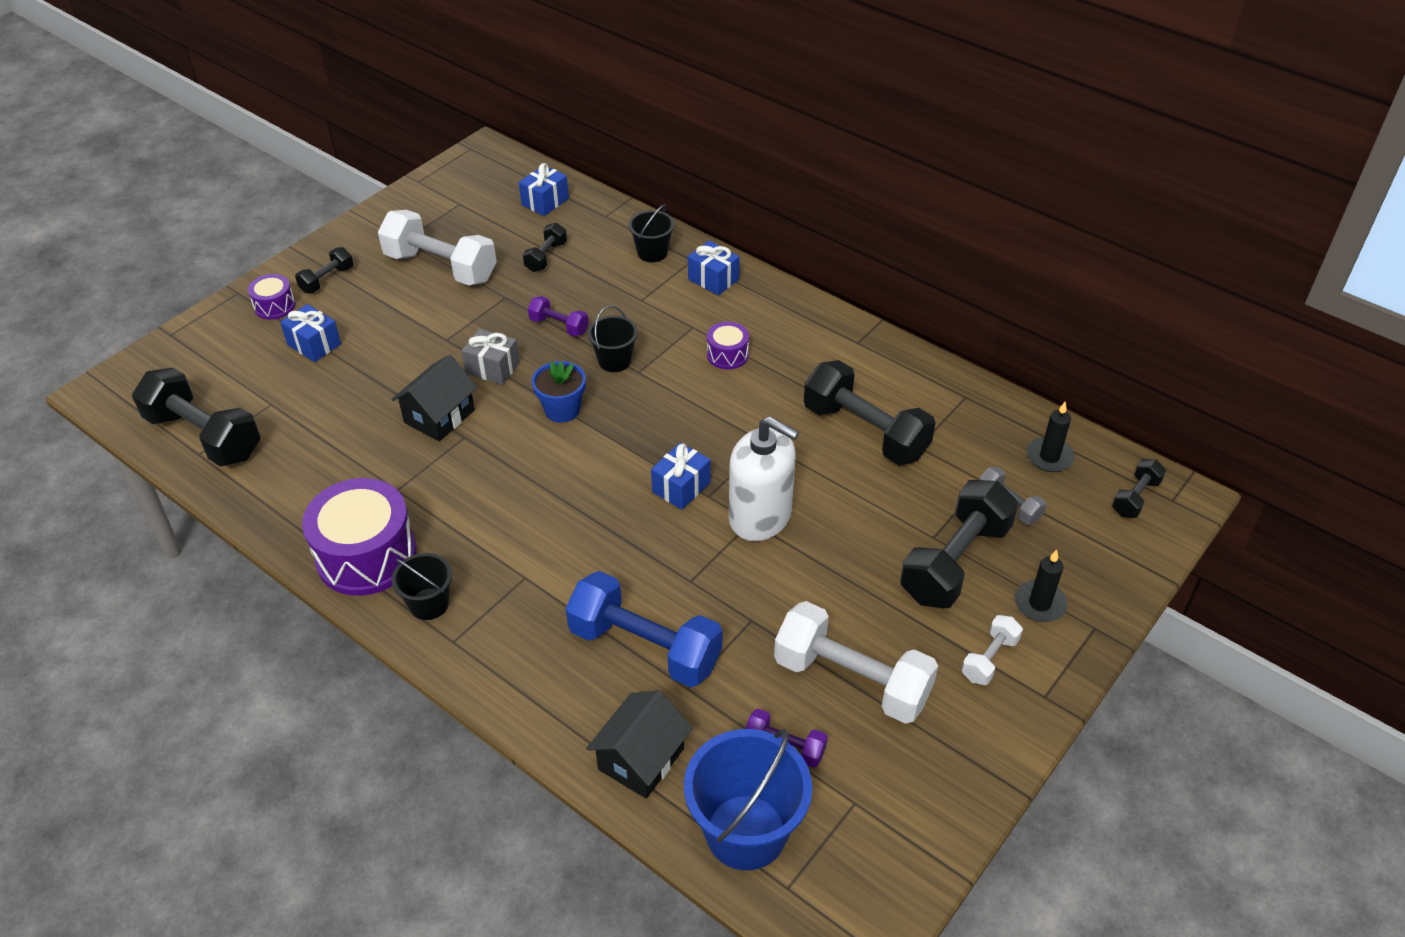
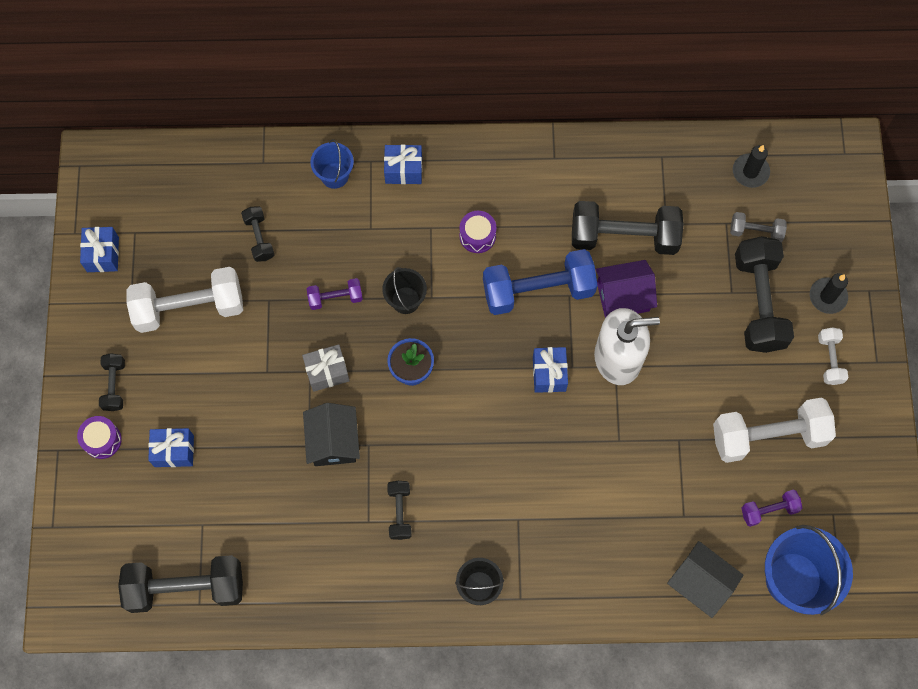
camera: 40 degrees left, 25 degrees up
purple drum [302,478,417,596] -> none
blue gift [519,163,569,216] -> blue gift moved to [80,227,119,272]
blue dumbbell [566,571,722,688] -> blue dumbbell moved to [483,249,598,315]
black house [586,690,692,799] -> black house turned 45 degrees counterclockwise [667,541,743,618]
black bucket [628,204,674,262] -> blue bucket [310,139,354,189]
black dumbbell [1112,459,1166,518] -> black dumbbell moved to [387,481,412,540]
none -> purple house [595,260,657,318]

